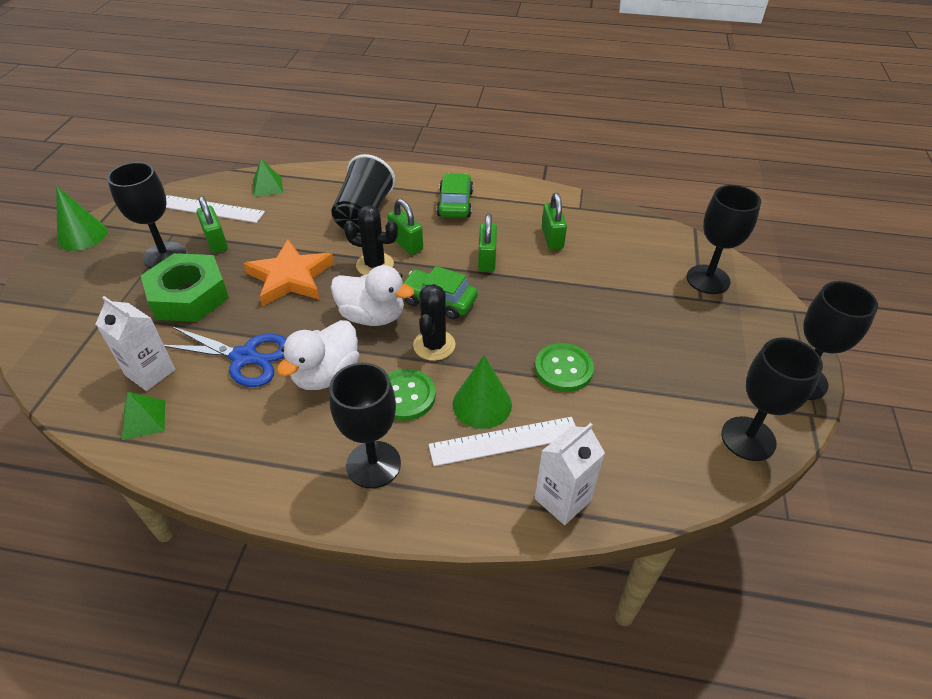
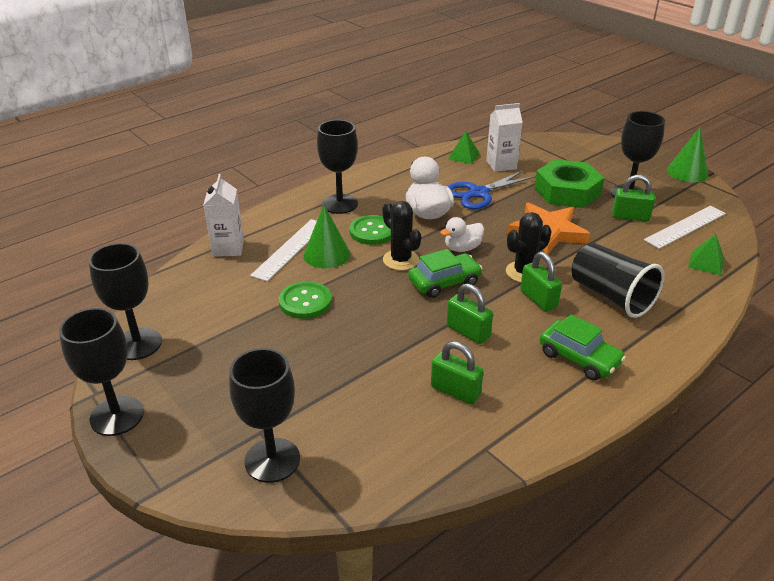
camera: 130 degrees right, 10 degrees down
white duck [331,265,414,326] -> white duck [440,217,484,252], size x0.65
green padlock [387,199,423,255] -> green padlock turned 60 degrees clockwise [520,252,562,312]

